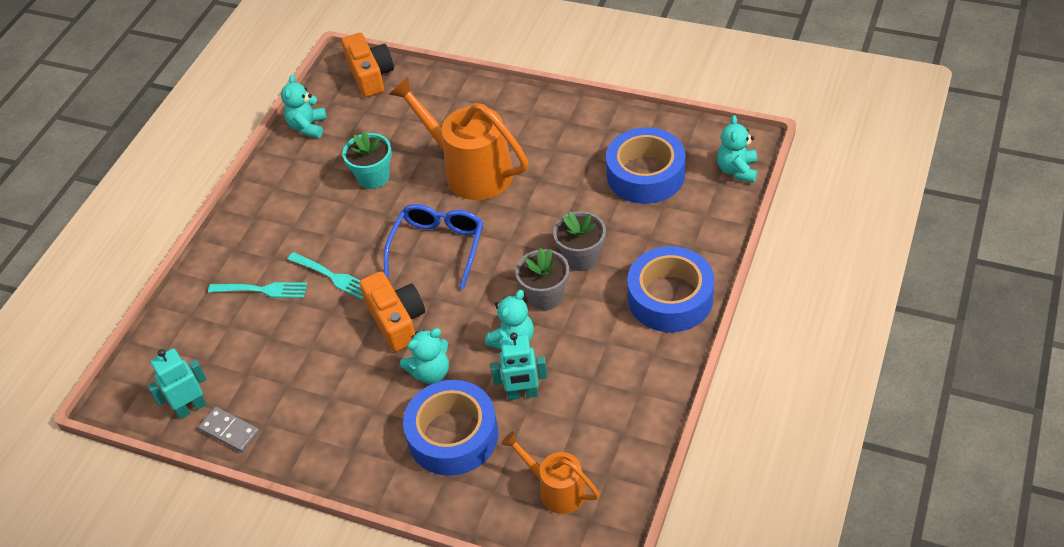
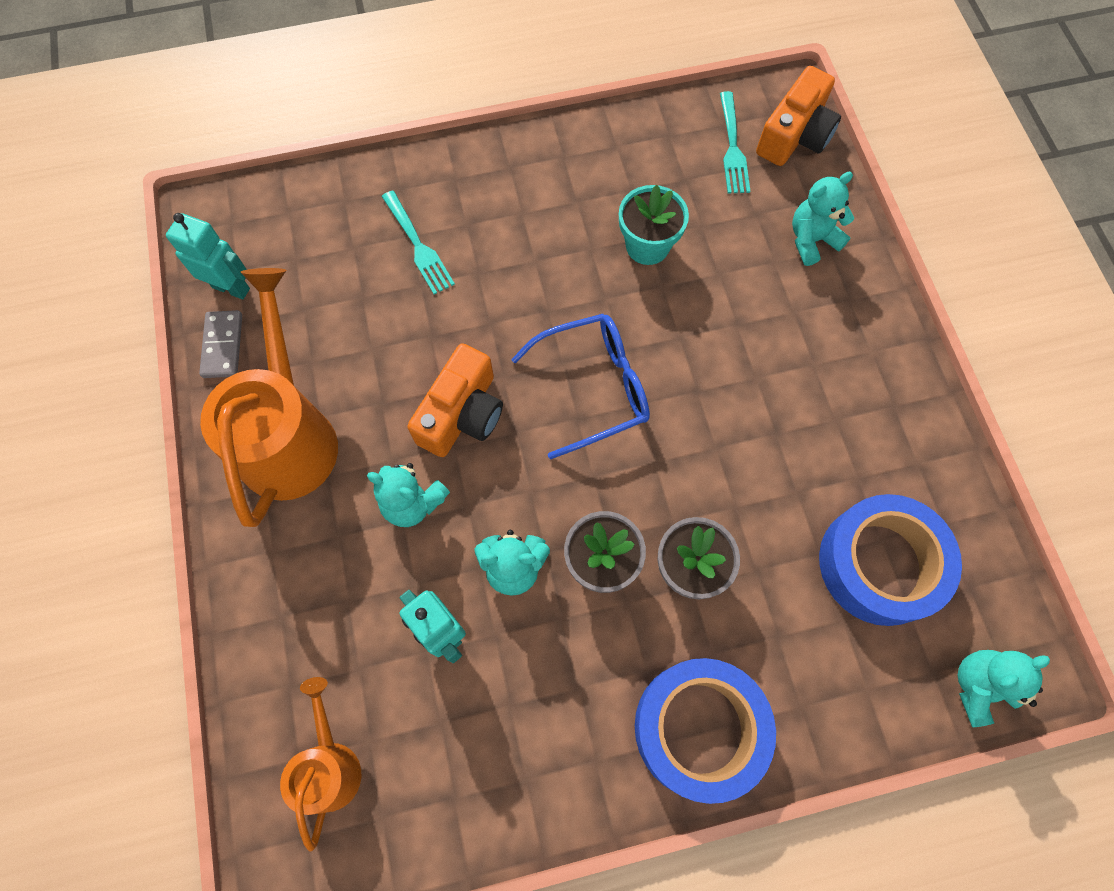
camera: 50 degrees right, 20 degrees up
turquoise teddy bear [281,75,327,138] -> turquoise teddy bear moved to [792,172,854,266]
turquoise fork [287,252,364,300] -> turquoise fork moved to [720,91,751,193]
orange watering can [389,76,528,200] -> orange watering can moved to [200,268,338,527]
blue tape [403,380,498,476] -> none

